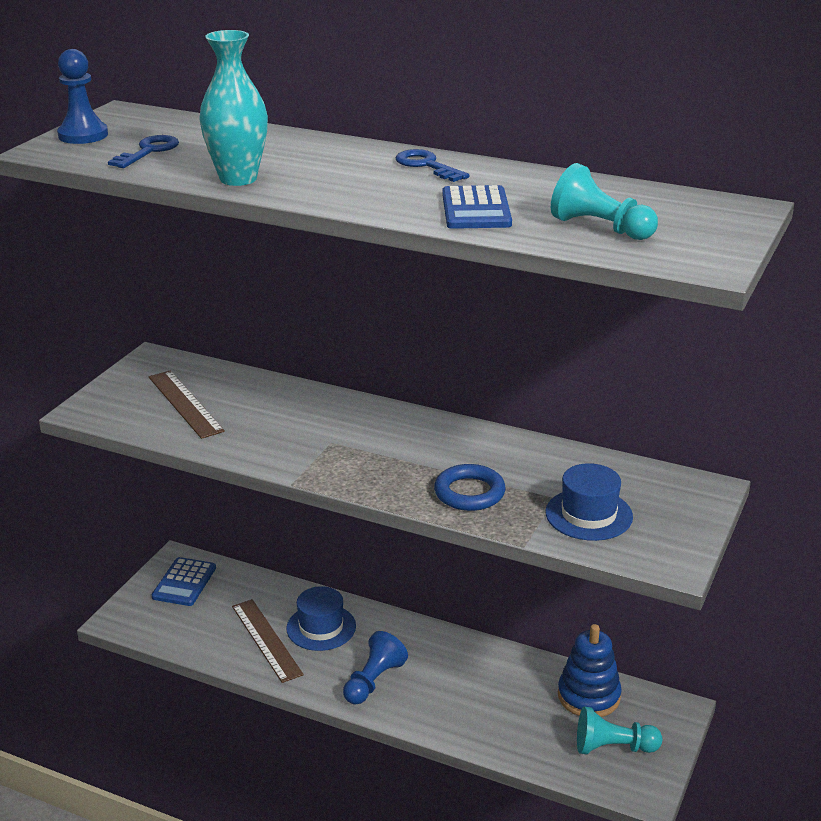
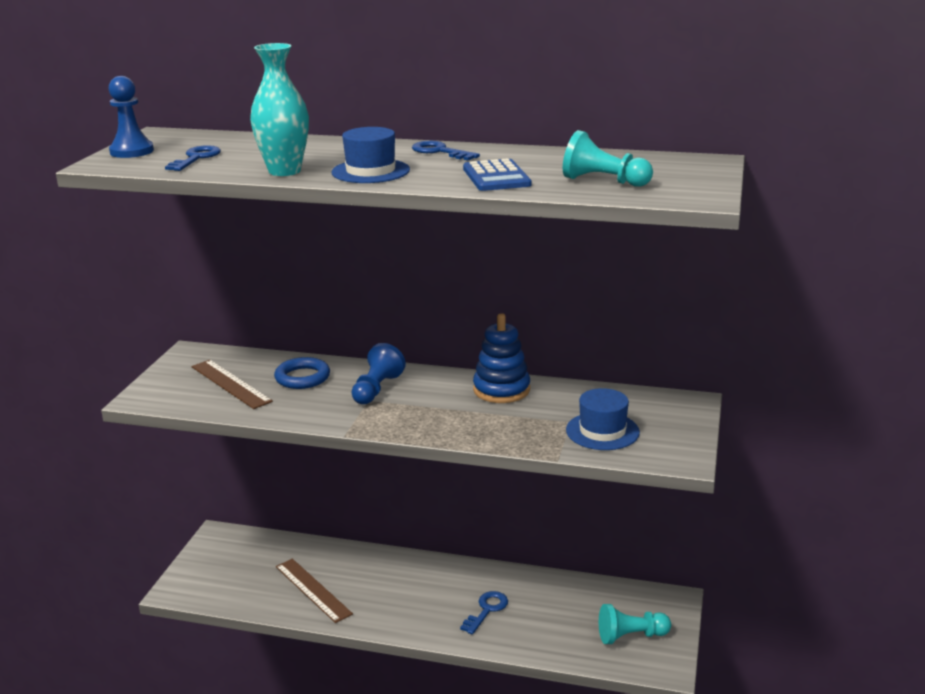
camera: 10 degrees left, 5 degrees down
blue calculator [152,557,216,606] -> none
blue hat [286,586,356,651] -> blue hat moved to [332,127,410,183]
blue pawn [343,631,408,705] -> blue pawn moved to [352,343,406,404]
blue ring [434,464,506,511] -> blue ring moved to [274,357,330,389]
blue stacking toy [558,624,622,717] -> blue stacking toy moved to [473,313,530,403]
none -> blue key [460,591,508,635]

